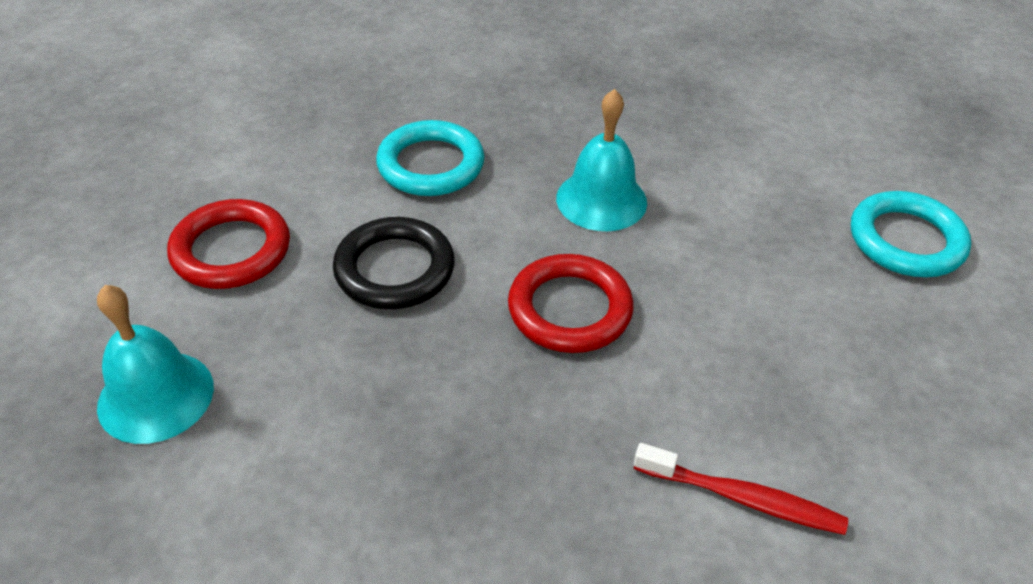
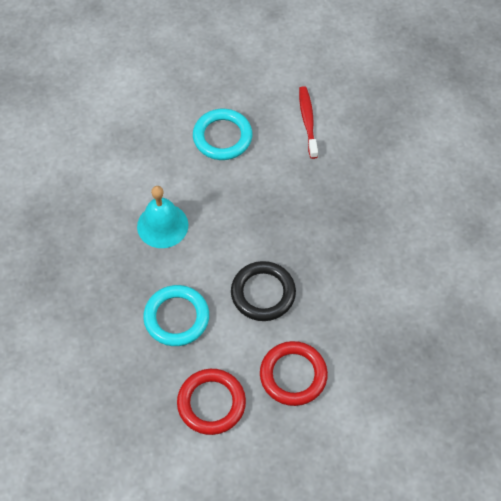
camera: 115 degrees left, 15 degrees up
turquoise bell [97,285,214,444] -> none
red ring [508,254,634,353] -> red ring moved to [177,369,246,435]
turquoise ring [851,191,971,277] -> turquoise ring moved to [193,109,252,160]

